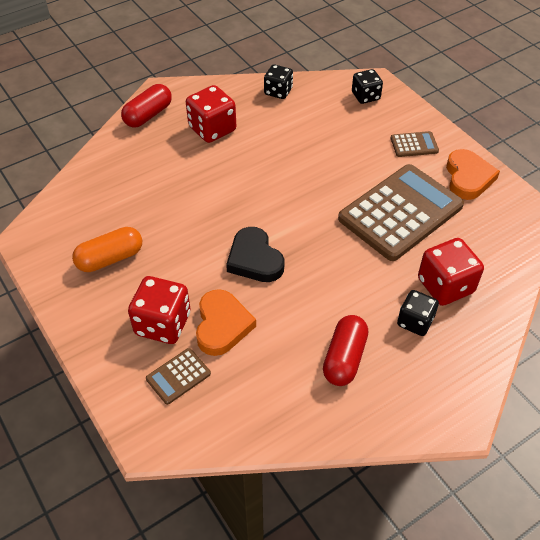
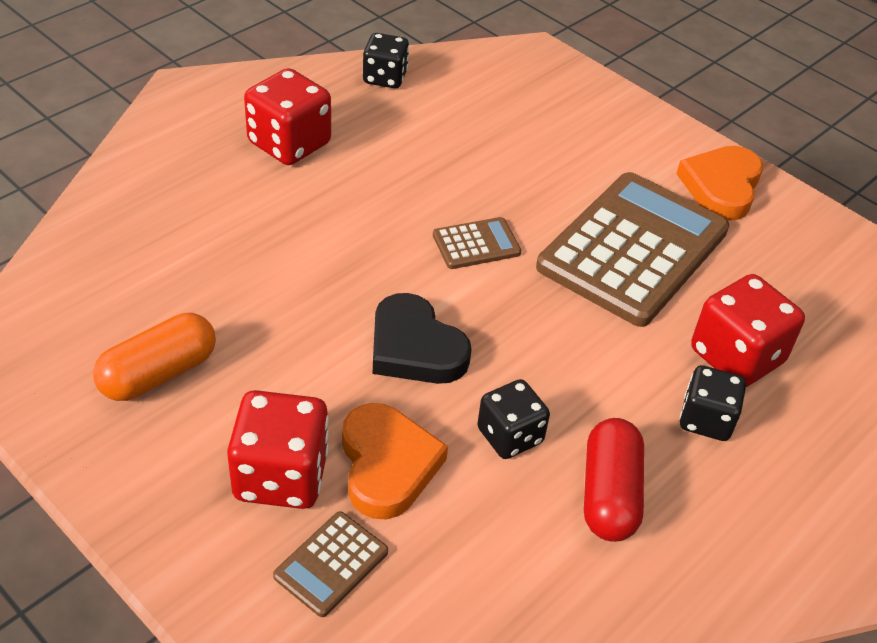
camera: 15 degrees left, 5 degrees down
red capsule [121,84,172,127] -> none
black dice [352,69,383,104] -> black dice moved to [477,379,550,459]
brown calculator [390,131,439,157] -> brown calculator moved to [433,217,521,269]
orange heart [446,149,500,200] -> orange heart turned 150 degrees counterclockwise [677,146,763,221]

